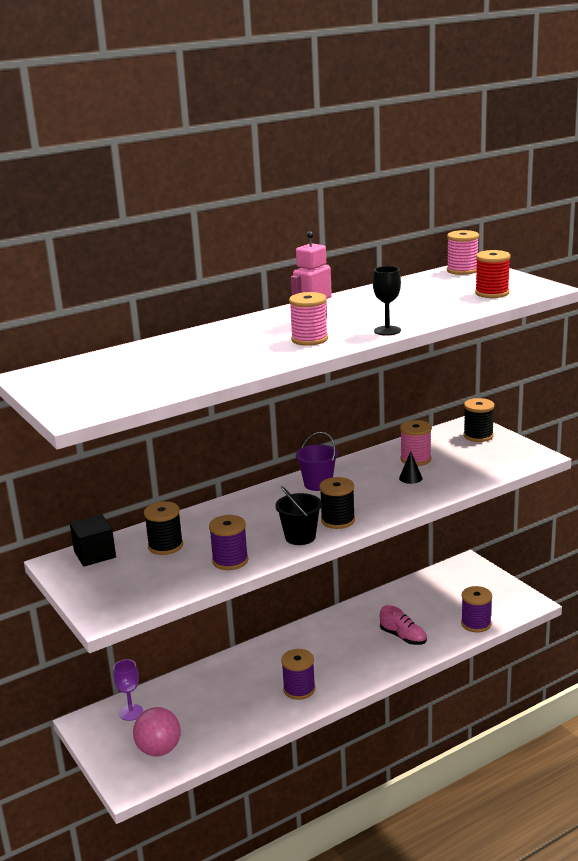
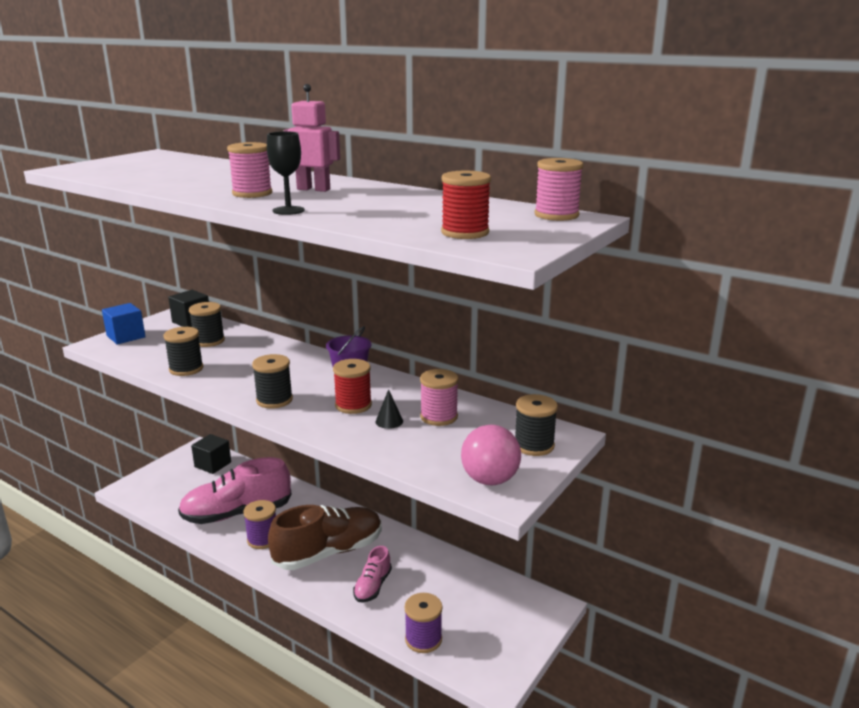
camera: 65 degrees right, 0 degrees up
purple goblet [113,659,143,721] -> black cube [191,434,231,474]
pink ball [133,707,181,756] -> pink ball moved to [461,425,521,485]
purple spool [209,515,248,570] -> black spool [164,327,203,376]
black bucket [275,487,322,545] -> none
none -> blue cube [102,303,146,345]
none -> pink shoe [178,457,291,524]
none -> brown shoe [268,505,382,570]
none -> red spool [333,359,372,414]

